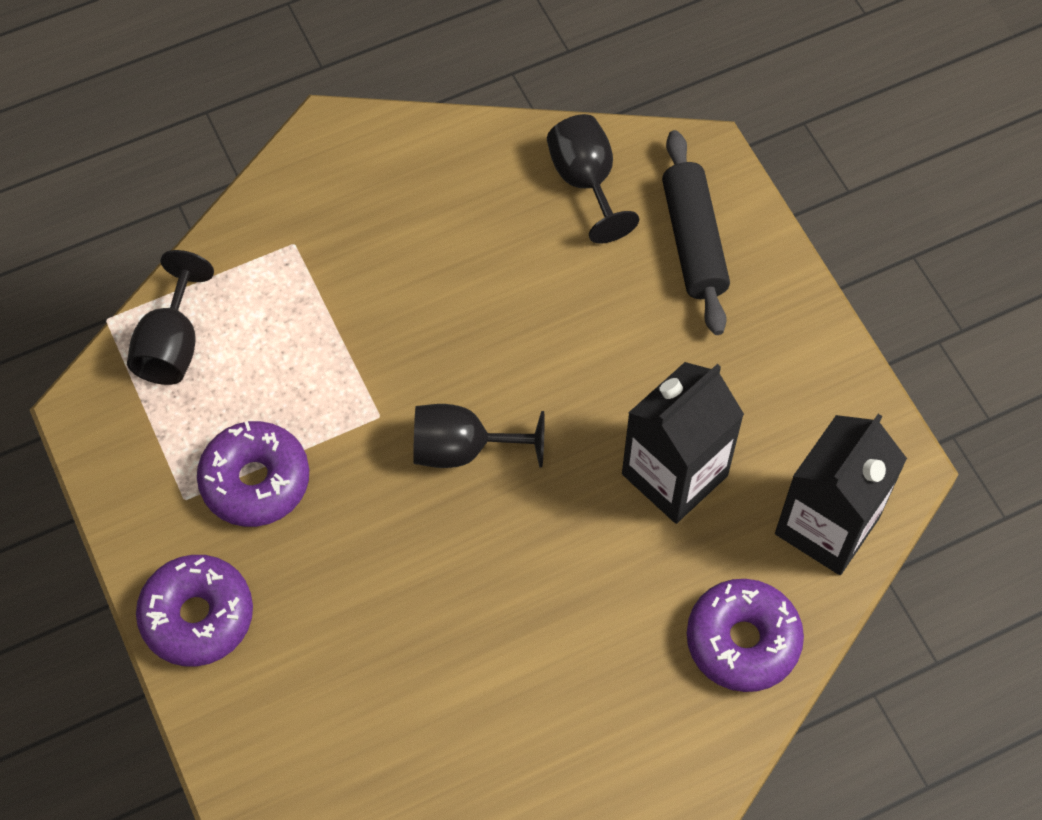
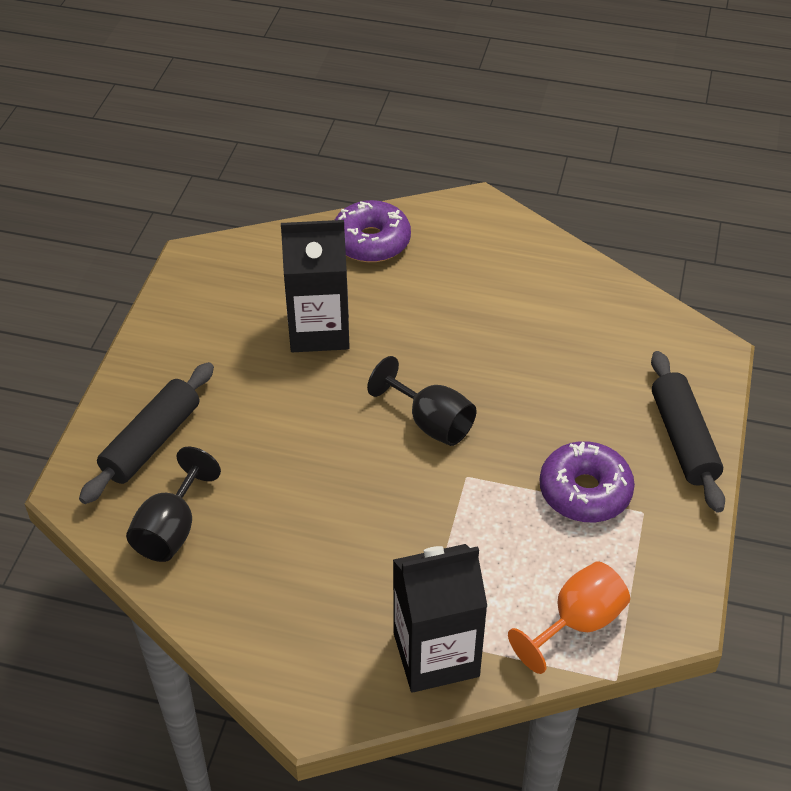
camera: 140 degrees left, 15 degrees down
black goblet [127,250,214,385] -> orange goblet [508,561,630,674]
purple donut [136,555,253,667] -> black rolling pin [651,351,725,513]
black carton [775,414,907,575] -> black carton moved to [393,544,487,693]

